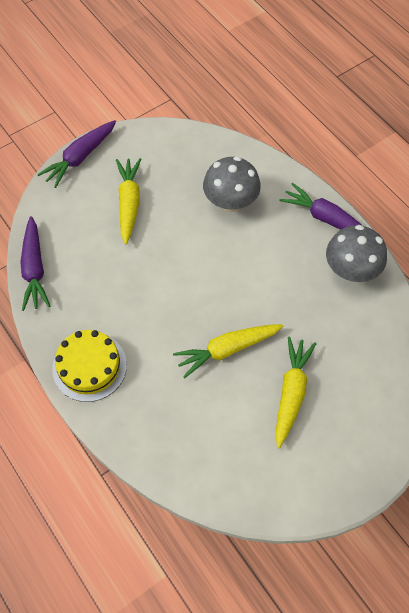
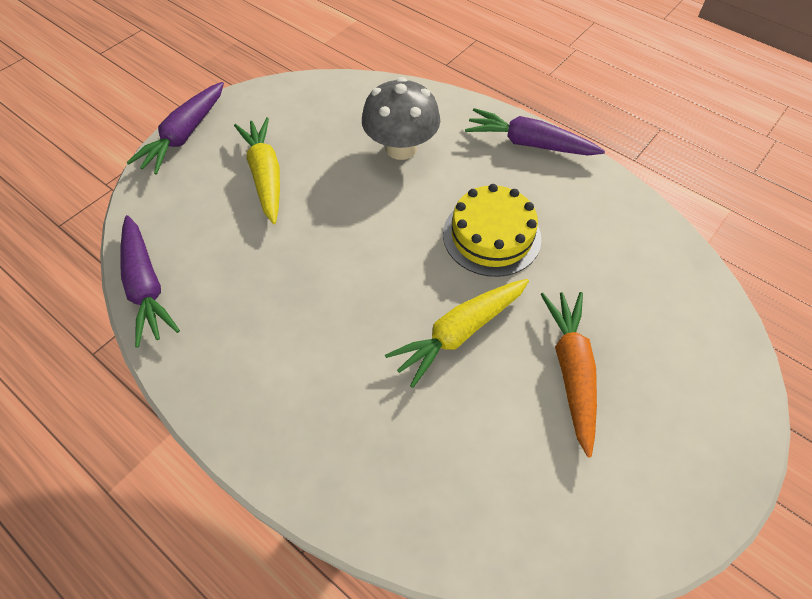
camera: 15 degrees left, 5 degrees down
yellow cake [52,330,127,402] -> yellow cake moved to [443,184,541,277]
yellow carrot [275,336,317,448] -> orange carrot [541,292,597,457]
grey mushroom [326,225,387,282] -> none

